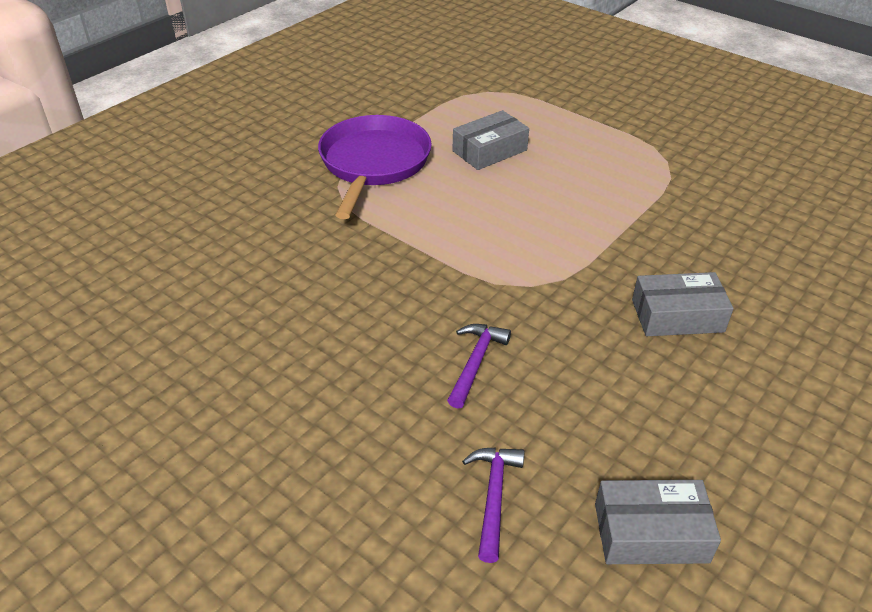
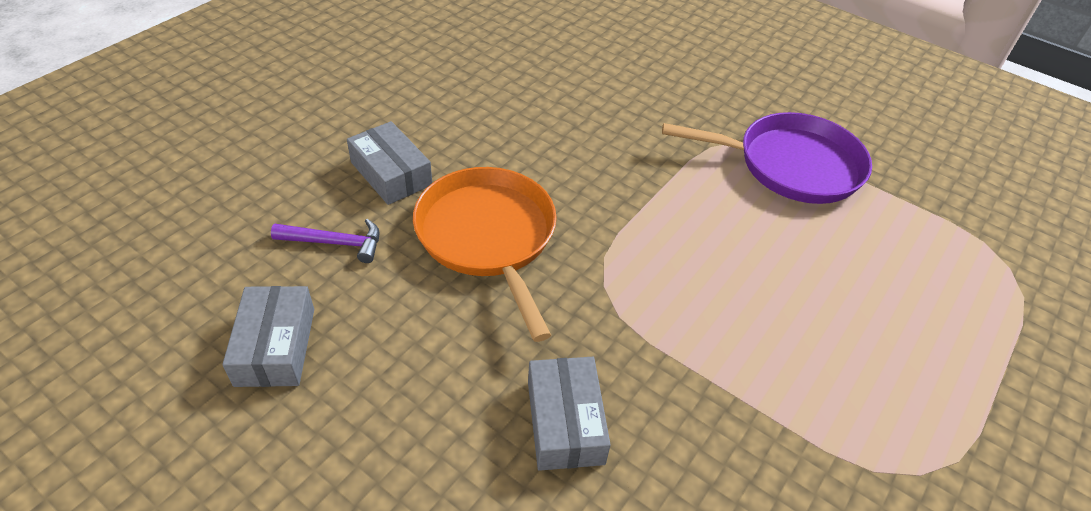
camera: 85 degrees right, 5 degrees up
purple hammer [447,324,511,409] -> orange pan [413,167,557,342]
grey box [452,110,529,170] -> grey box moved to [347,121,432,205]

